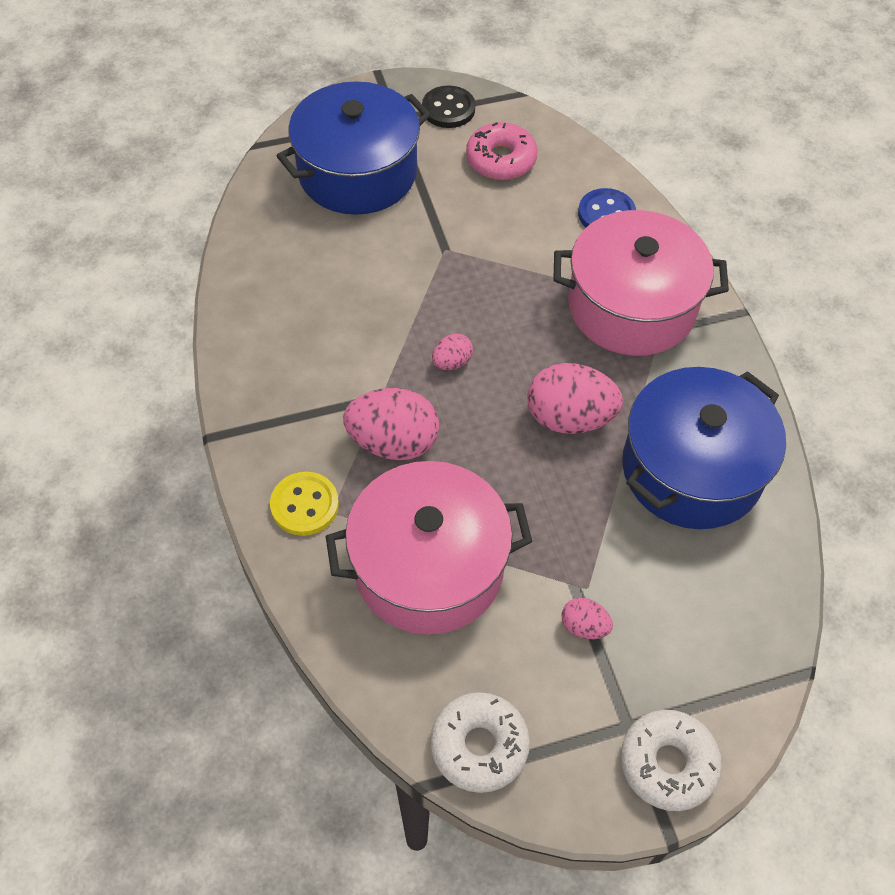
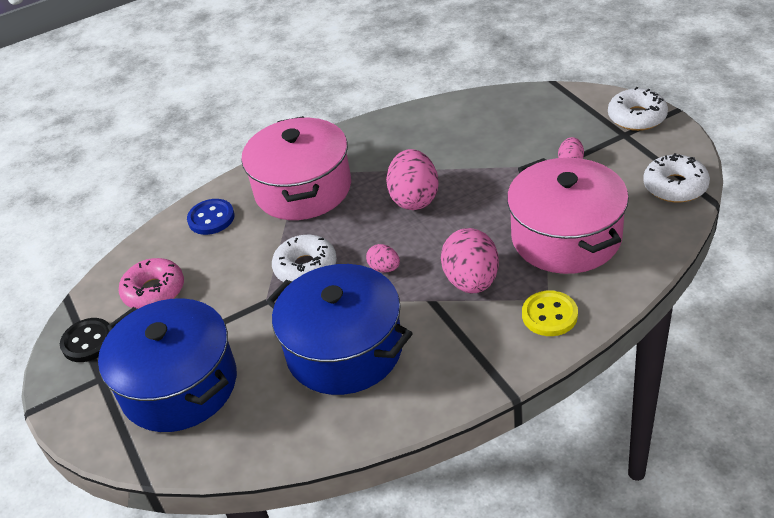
camera: 95 degrees left, 15 degrees down
blue pot [622,367,786,529] -> blue pot moved to [266,264,413,395]
none -> white donut [272,235,337,282]

